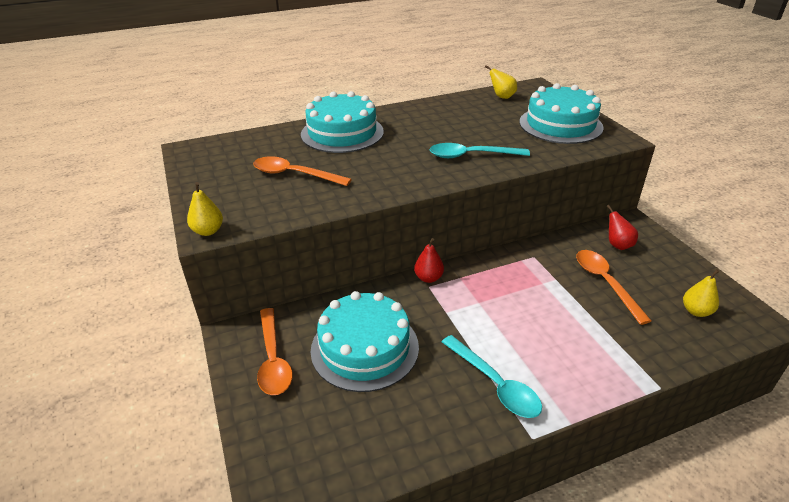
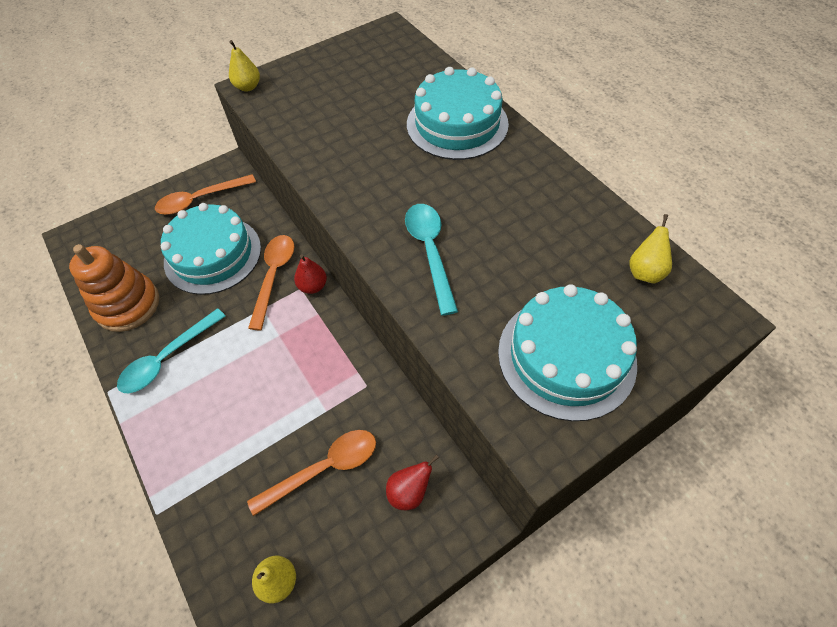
camera: 80 degrees right, 20 degrees up
orange spoon [253,156,352,186] -> orange spoon moved to [248,235,294,330]
none -> orange stacking toy [69,244,159,332]

